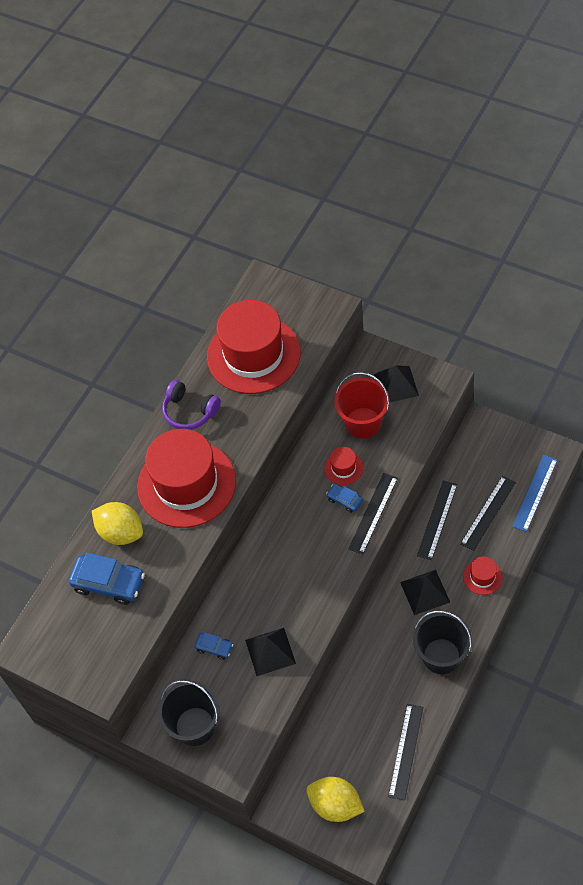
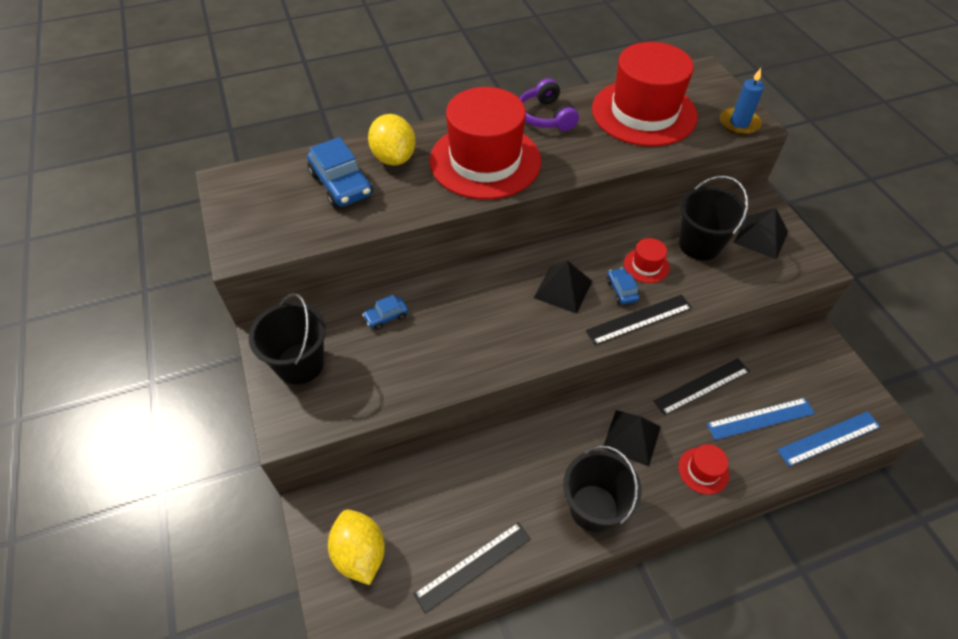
camera: 35 degrees right, 5 degrees down
blue car [195,632,233,660] -> blue car turned 90 degrees clockwise [362,295,408,330]
black pyramid [245,628,296,676] -> black pyramid moved to [534,261,592,314]
red bucket [334,372,390,438] -> black bucket [679,176,748,261]
black ruler [460,476,516,551] -> blue ruler [706,398,815,440]
none -> blue candle [720,68,764,135]

